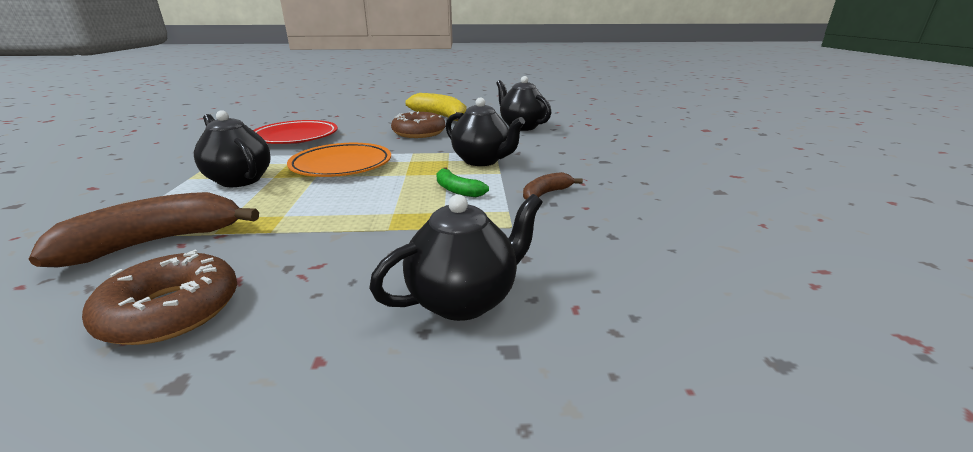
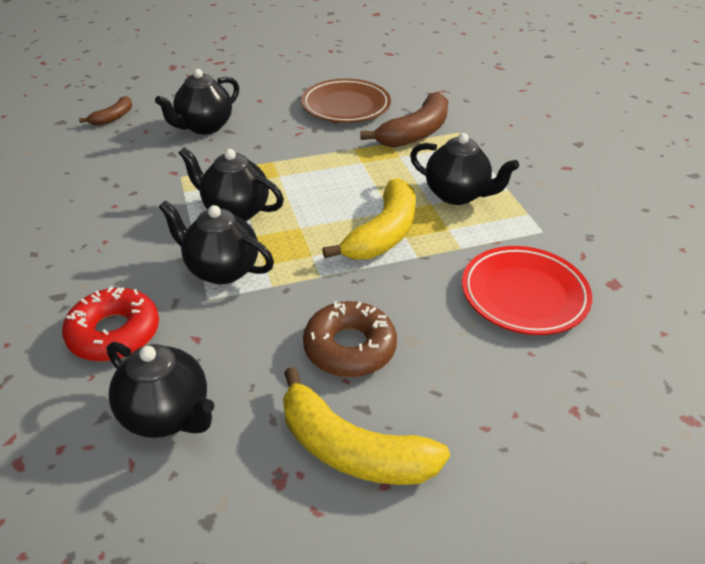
camera: 165 degrees right, 15 degrees up
brown donut [82,250,237,345] -> brown plate [301,79,391,123]
orange plate [287,143,391,177] -> yellow banana [322,178,416,259]
green banana [436,167,489,197] -> black teapot [179,147,284,221]
brown banana [523,172,583,200] -> brown banana moved to [79,96,132,126]
none -> red donut [62,286,159,362]

